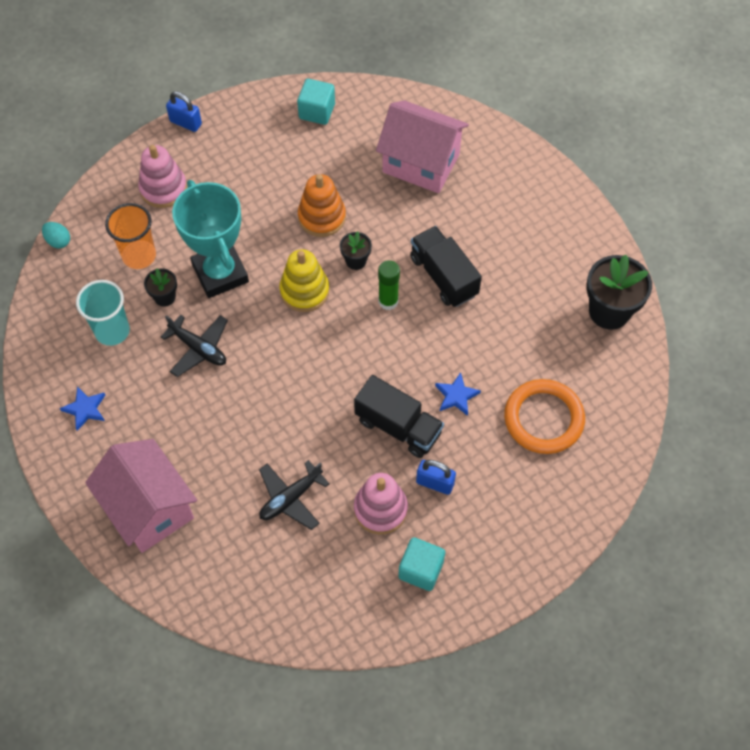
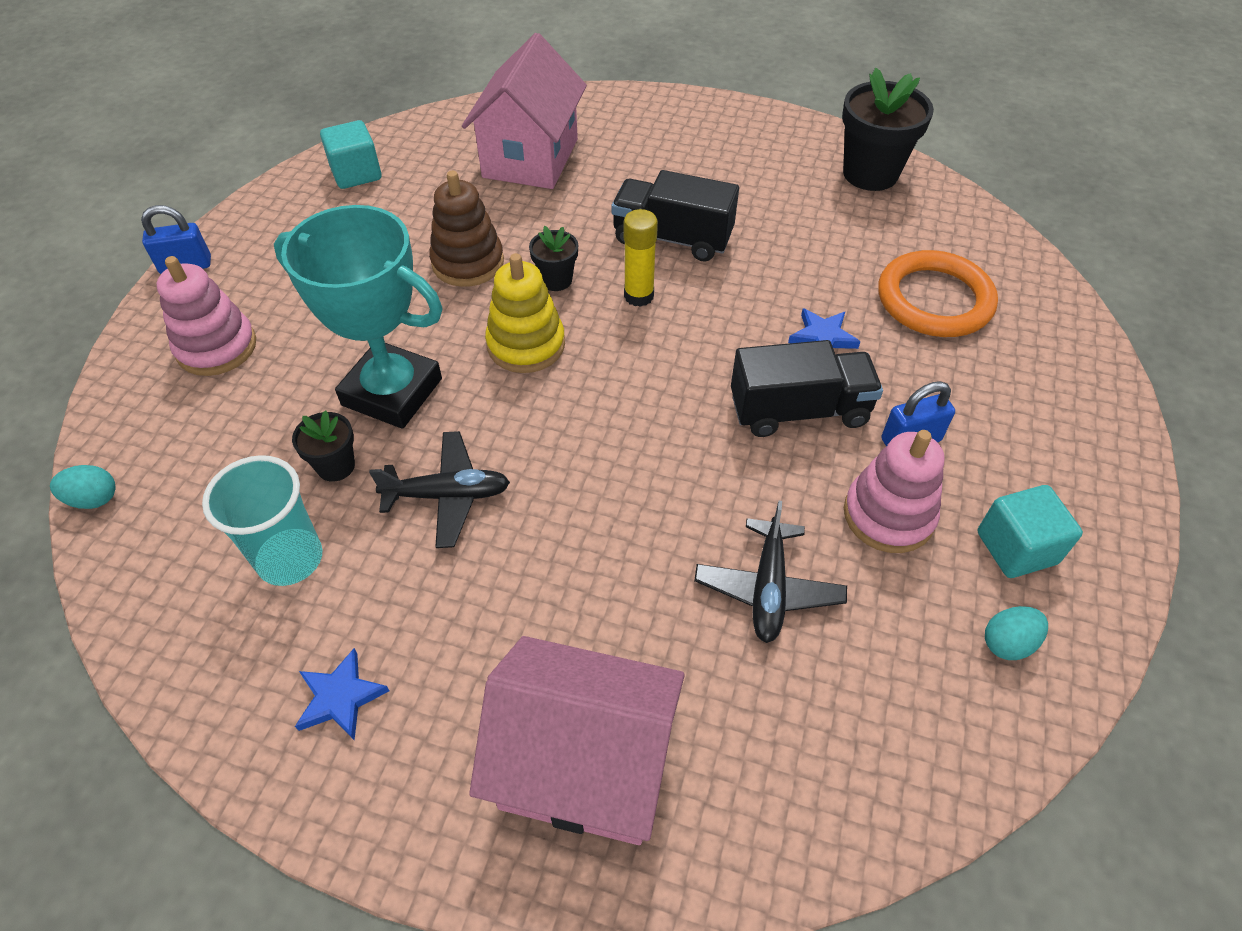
camera: 40 degrees left, 10 degrees down
orange cup [105,203,156,269] -> none
orange stacking toy [298,174,346,237] -> brown stacking toy [429,171,504,287]
pink house [376,101,469,193] -> pink house turned 60 degrees counterclockwise [462,33,587,189]
green glue stick [378,260,400,310] -> yellow glue stick [624,209,658,307]
none -> turquoise egg [985,606,1048,660]

